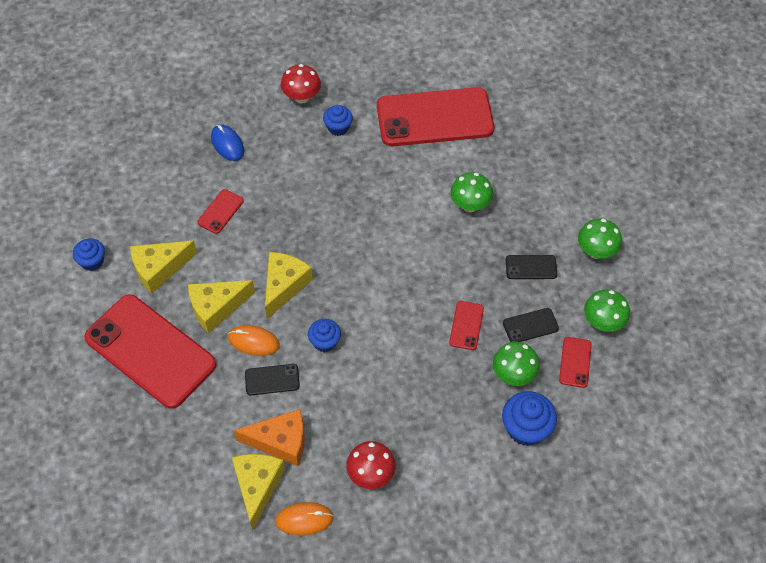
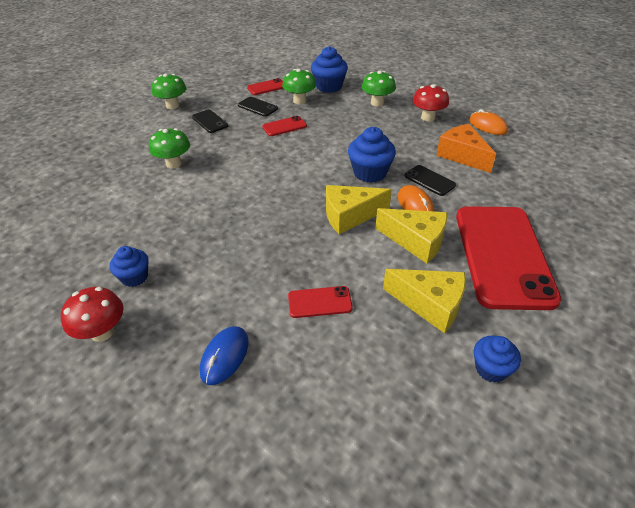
camera: 125 degrees left, 15 degrees down
yellow cheese [232,454,285,530] -> none
blue cupcake [308,319,341,352] -> blue cupcake [348,127,396,183], size x1.57
red phone [377,87,494,146] -> none
green mushroom [584,289,630,332] -> green mushroom moved to [361,71,396,106]

